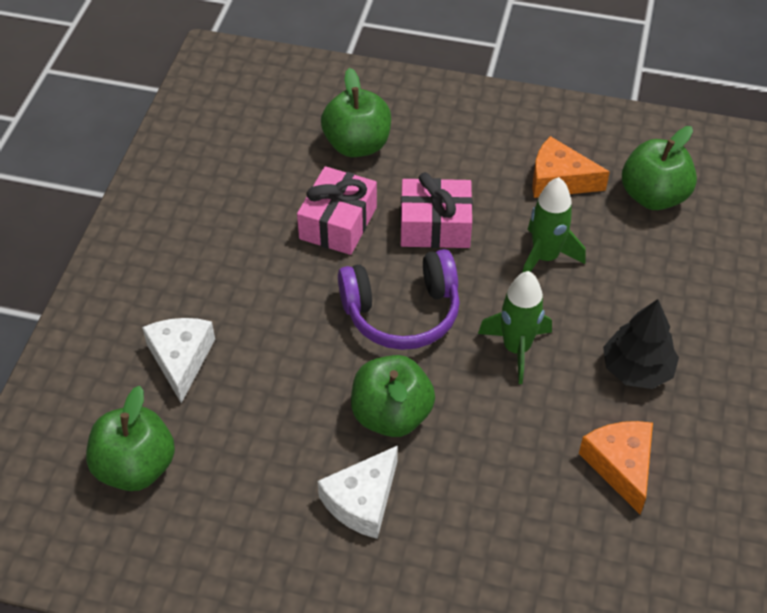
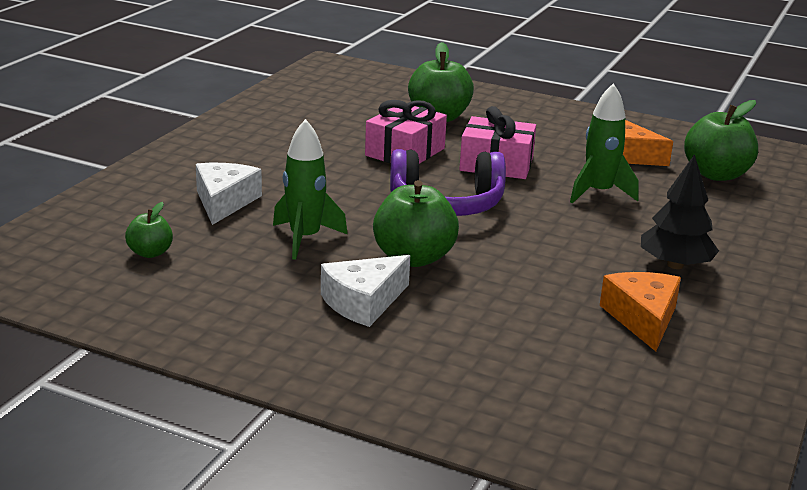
camera: 10 degrees right, 25 degrees down
green apple [86,386,175,491] -> green apple [125,202,173,258], size x0.54
green rocket [478,271,552,384] -> green rocket moved to [273,119,348,260]

